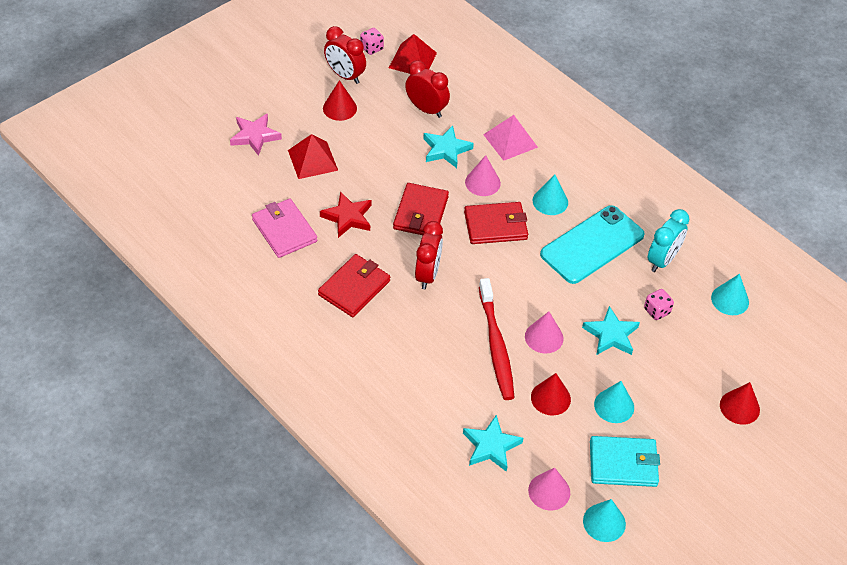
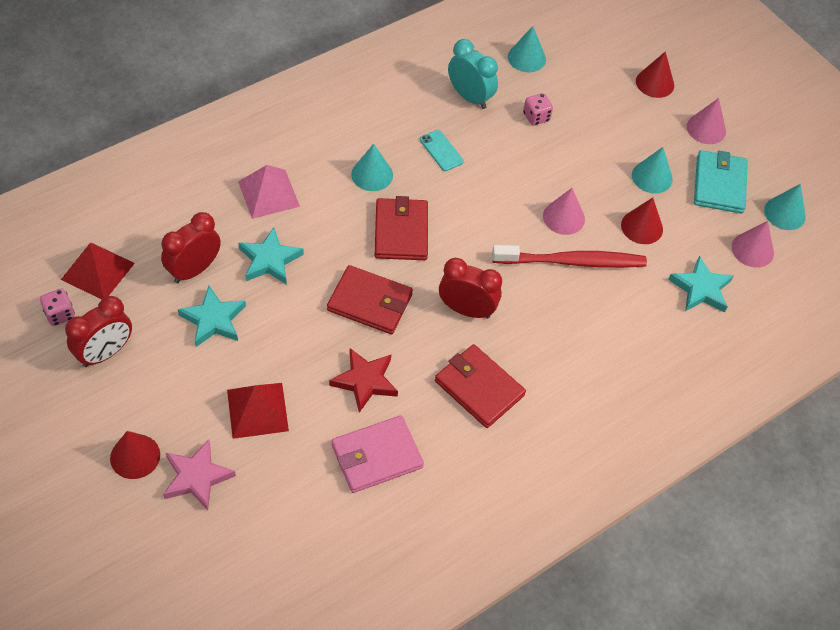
camera: 85 degrees left, 5 degrees up
red cone [323,80,357,121] -> red cone moved to [110,431,160,479]
pink cone [465,155,501,196] -> pink cone moved to [687,98,726,144]
turquoise phone [540,205,645,284] -> turquoise phone [420,130,464,171], size x0.43
turquoise star [582,306,640,355] -> turquoise star moved to [178,286,246,347]

